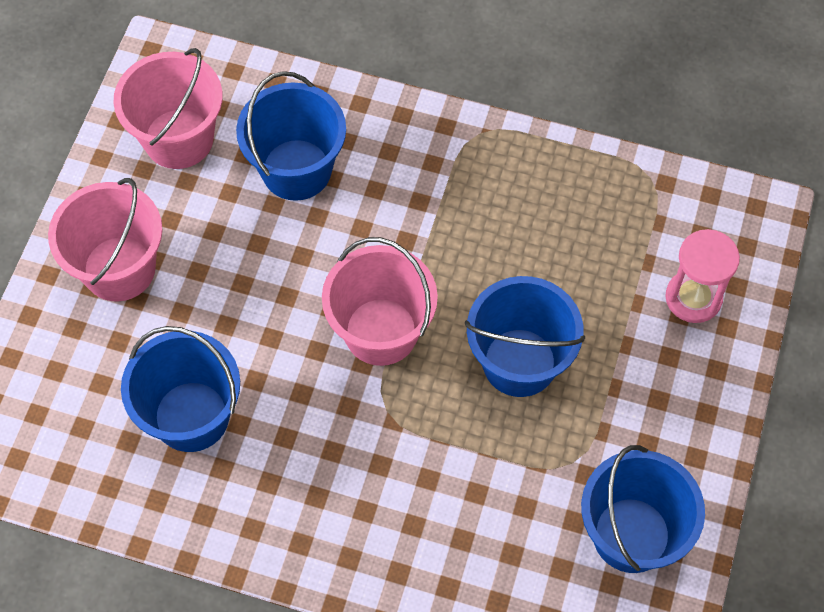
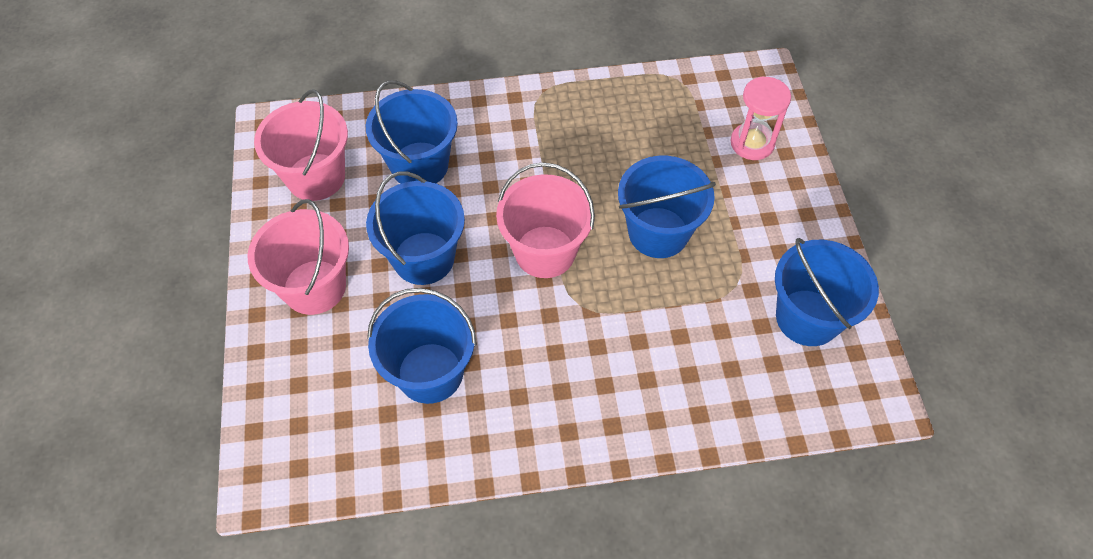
camera: 25 degrees left, 5 degrees down
none -> blue bucket [366,172,465,285]

